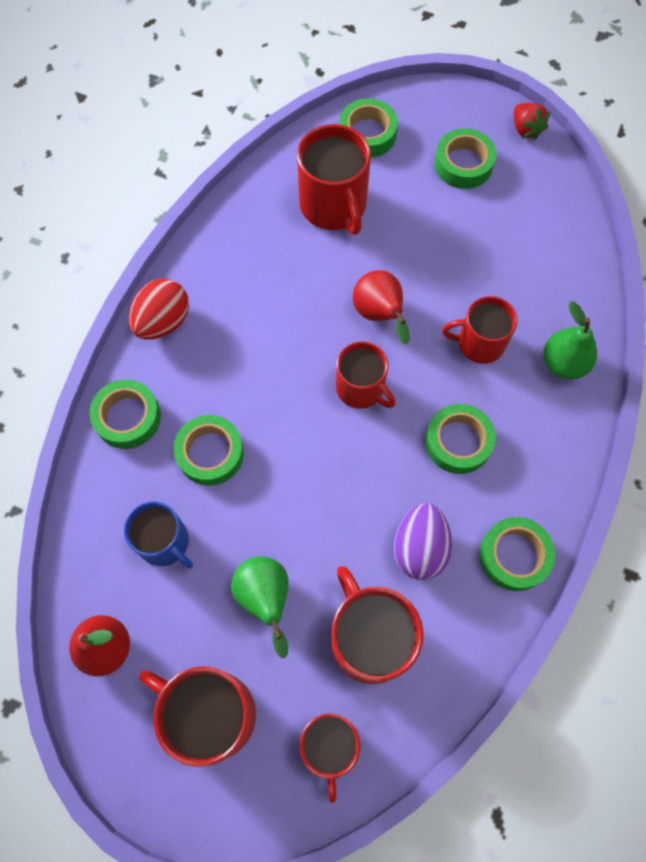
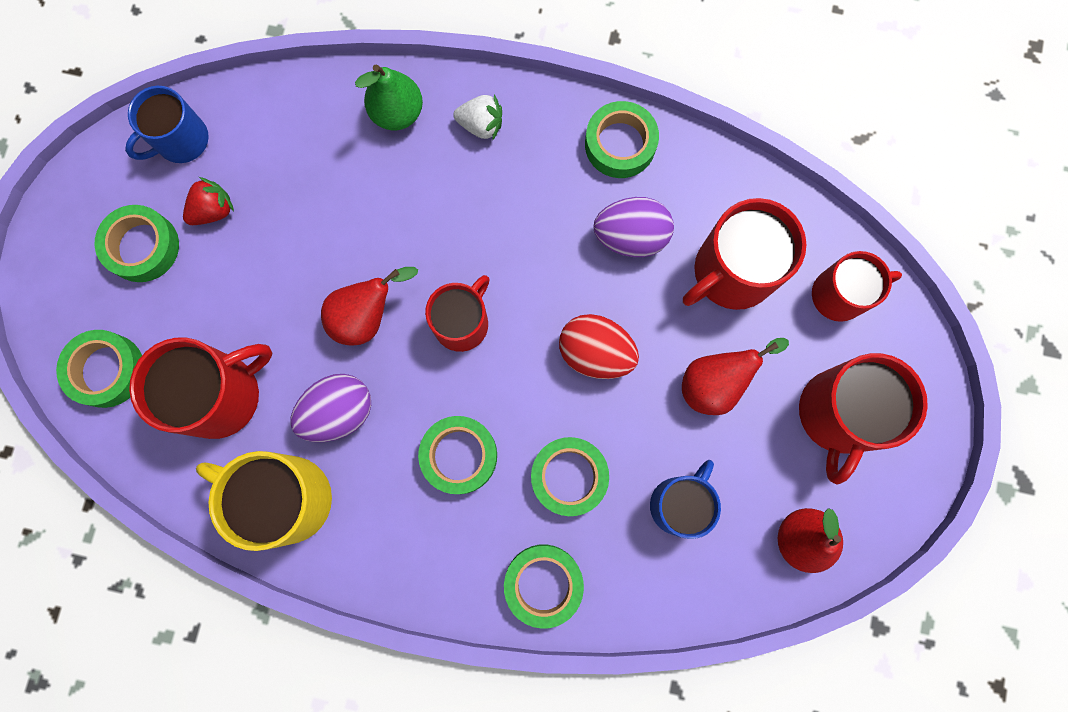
camera: 100 degrees left, 10 degrees up
red egg [129,279,189,340] -> red egg moved to [559,314,639,379]
green pear [231,556,289,659] -> red pear [682,338,789,415]
green tape [425,404,496,474] -> green tape moved to [418,416,497,494]
red mug [442,296,518,364] -> none
red strawberry [514,103,551,140] -> red strawberry moved to [183,177,234,225]
none -> blue mug [125,86,209,163]
none -> yellow mug [196,451,332,551]
none -> purple egg [290,374,371,442]
none -> white strawberry [453,95,502,141]

